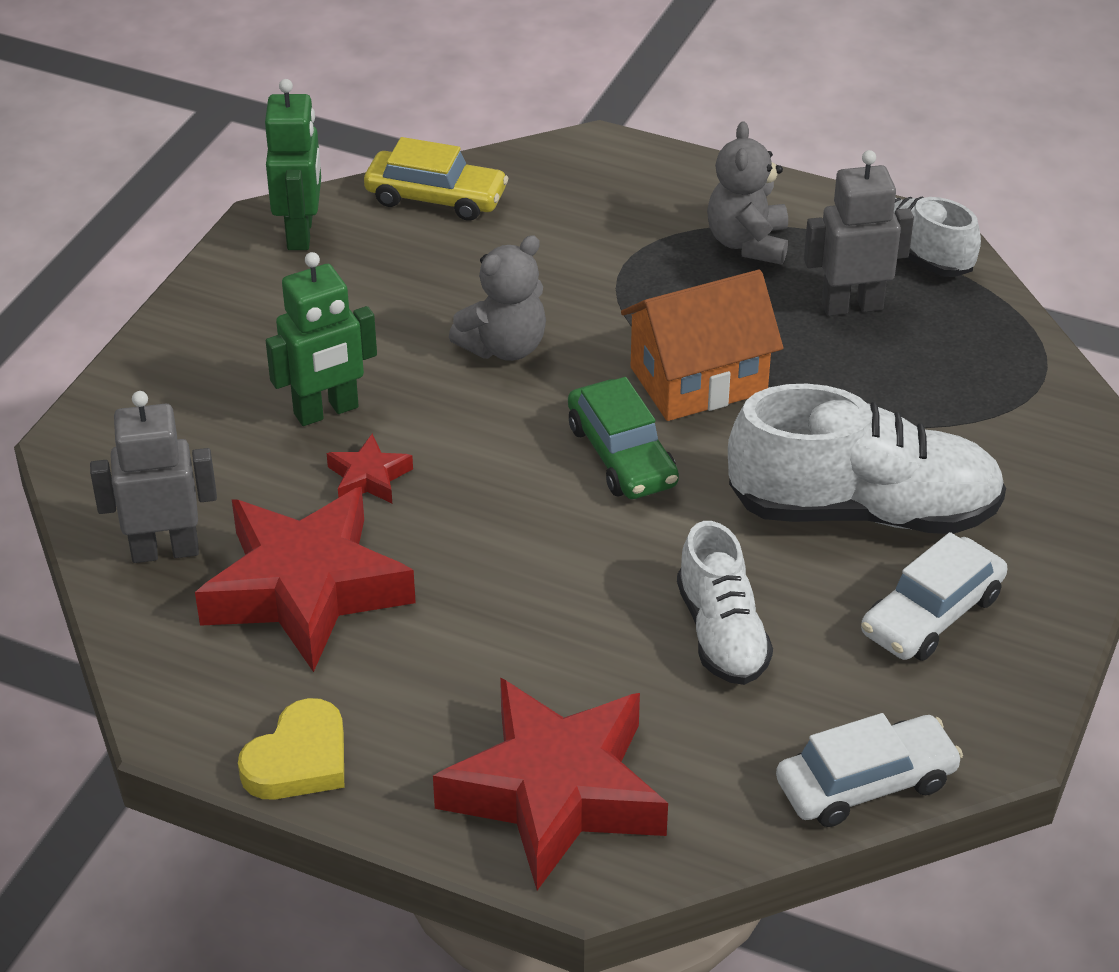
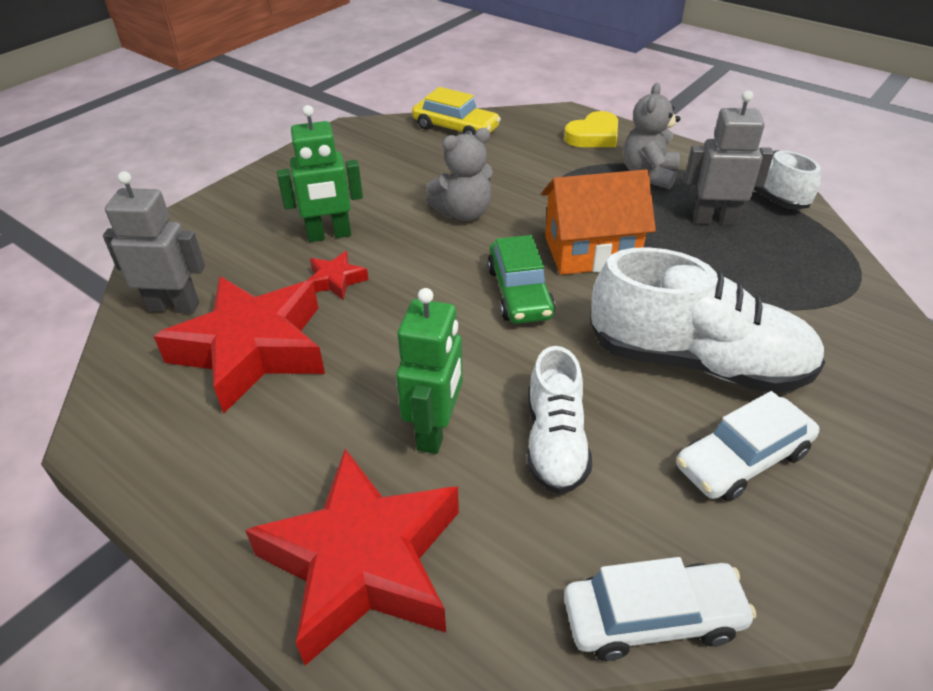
camera: 15 degrees right, 0 degrees up
yellow heart [238,698,344,800] -> yellow heart moved to [564,111,618,147]
green robot [265,79,321,250] -> green robot moved to [396,288,463,454]

